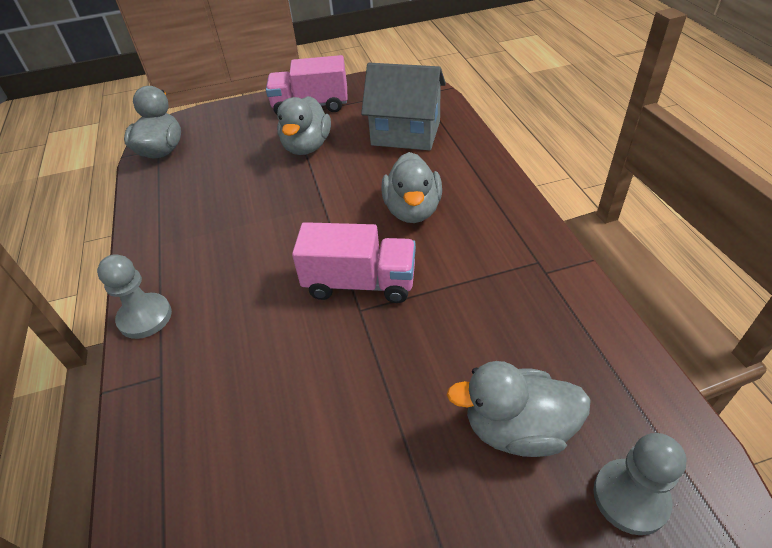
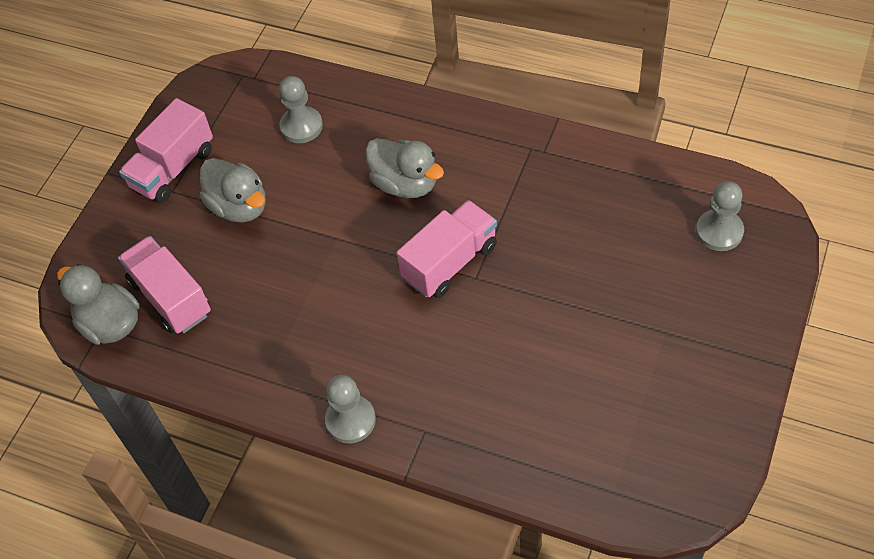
camera: 50 degrees left, 10 degrees up
grey house [361,63,446,150] -> grey pawn [279,76,323,143]
grey duck [447,361,591,457] -> none
none -> pink truck [118,236,211,334]

